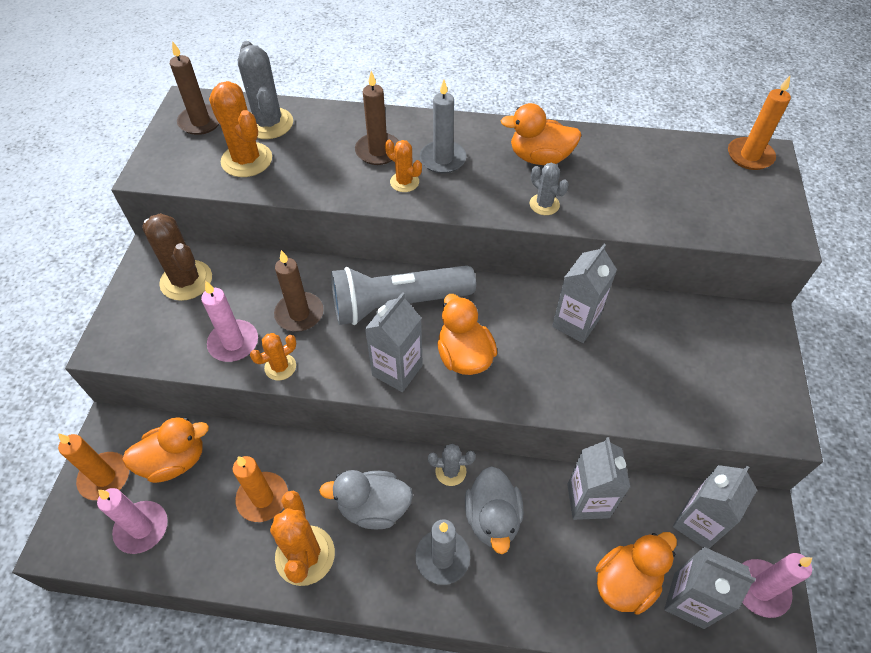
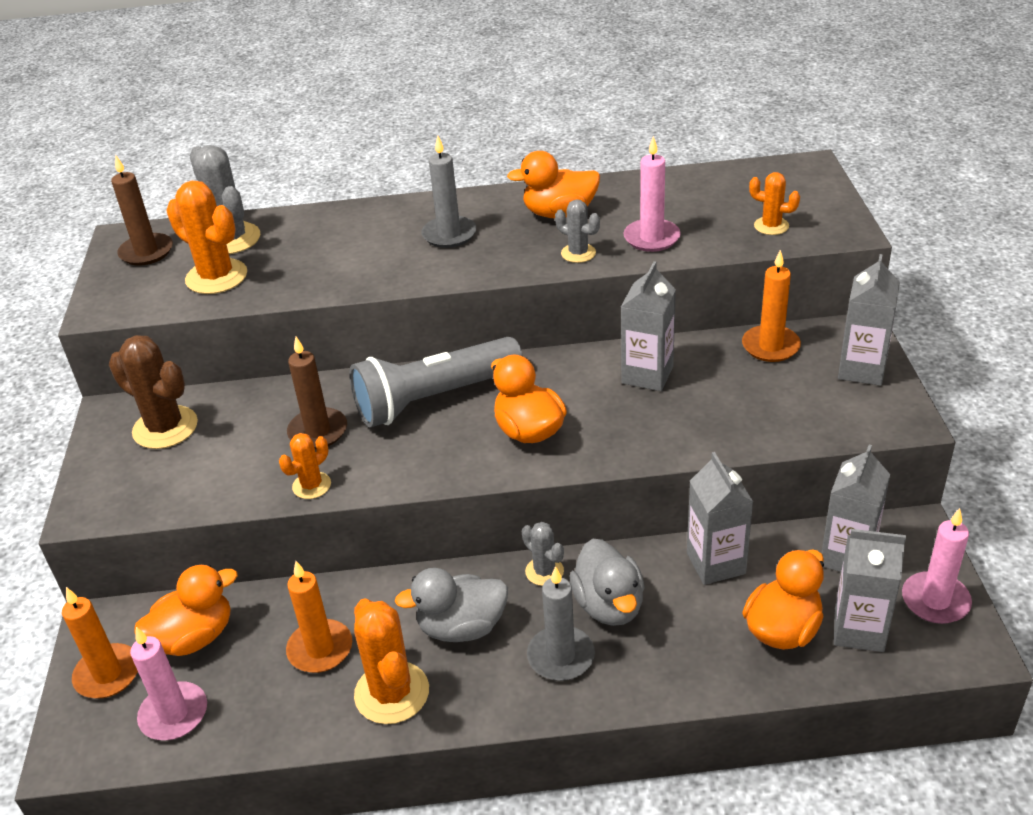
camera: 10 degrees left, 15 degrees down
pink candle [201,281,258,362] -> pink candle moved to [624,136,681,252]
brown candle [355,71,399,165] -> none
grey carton [365,292,423,392] -> grey carton moved to [838,254,900,386]
orange cactus [385,140,422,192] -> orange cactus moved to [749,172,800,235]
grey cactus [428,444,475,486] -> grey cactus turned 60 degrees clockwise [522,522,564,586]
orange candle [728,76,791,170] -> orange candle moved to [742,250,801,362]

